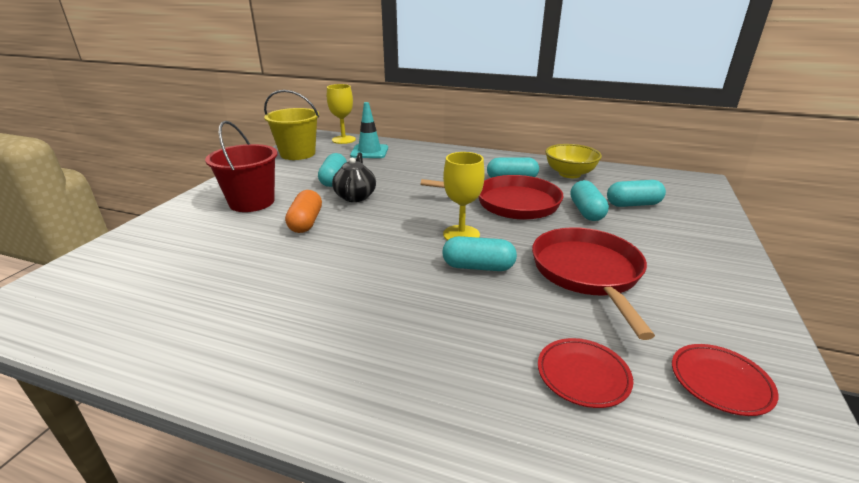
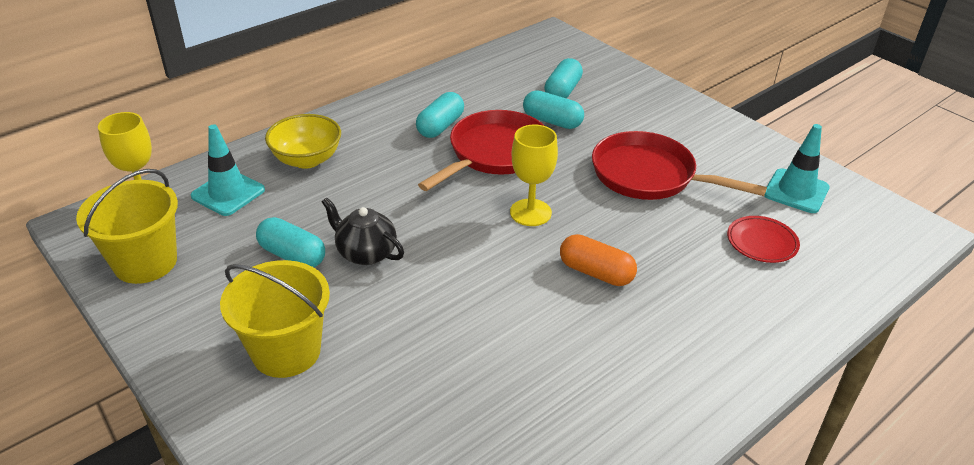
camera: 60 degrees left, 10 degrees up
red bucket [205,121,278,212] -> yellow bucket [220,260,330,378]
orange capsule [285,190,322,233] -> orange capsule moved to [560,234,637,286]
turquoise capsule [442,236,517,271] -> none
yellow bowl [545,144,602,178] -> yellow bowl moved to [265,114,341,169]
red plate [672,344,779,416] -> turquoise traffic cone [764,124,830,213]

